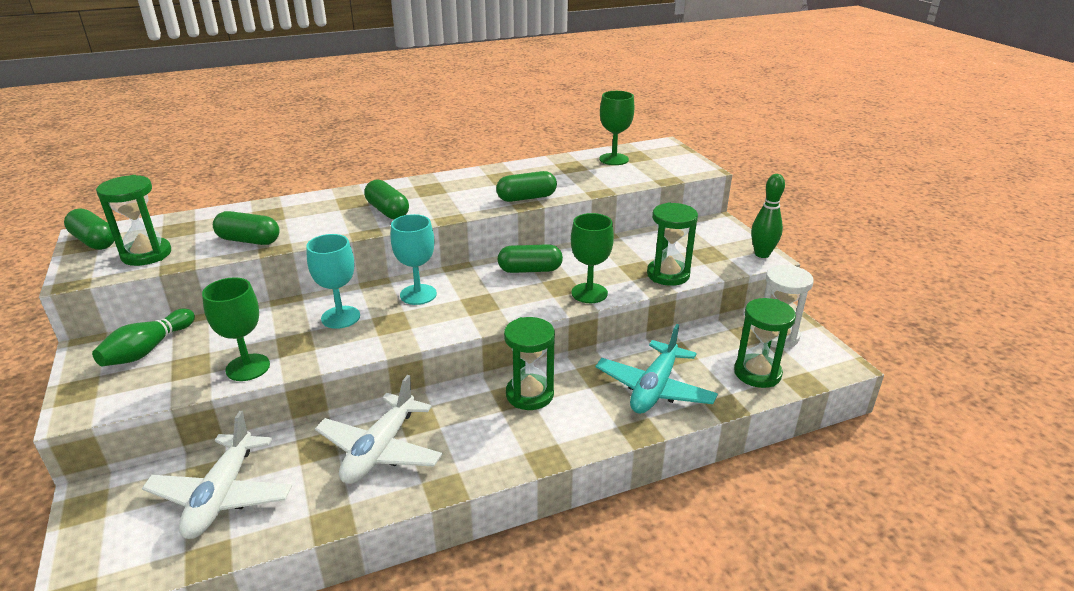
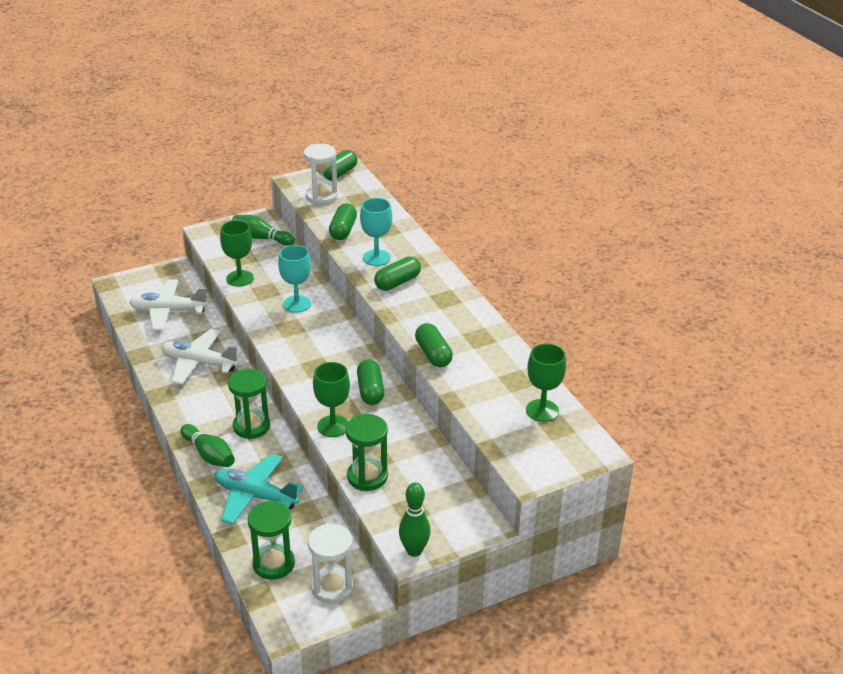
camera: 85 degrees right, 5 degrees up
green hourglass [96,175,171,266] -> white hourglass [303,144,338,205]
turquoise goblet [391,214,437,305] -> turquoise goblet moved to [360,198,392,266]
none -> green bowling pin [180,424,235,467]

